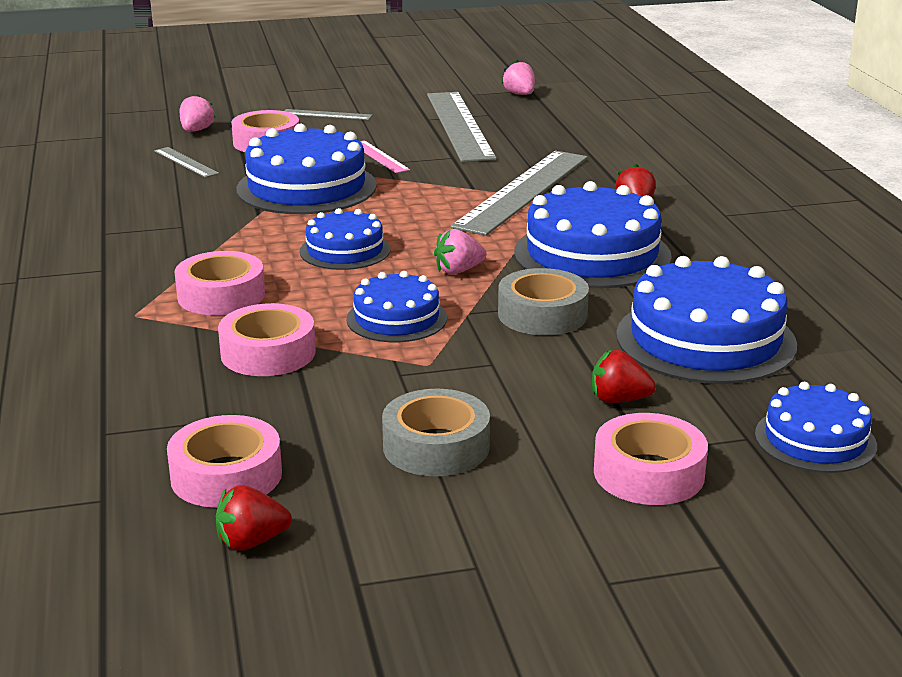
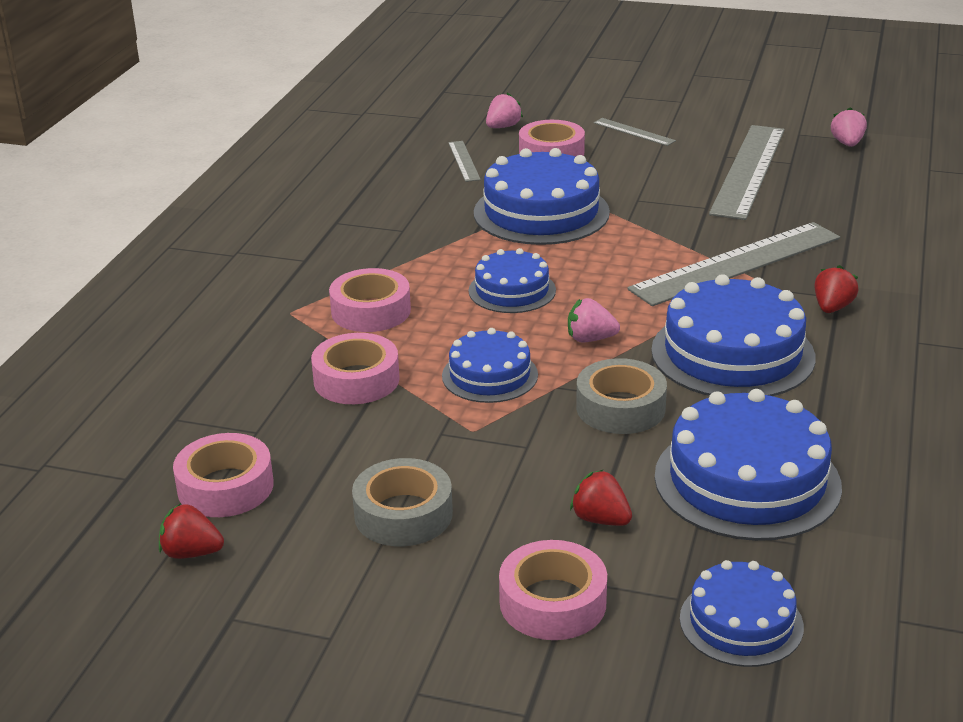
camera: 30 degrees right, 5 degrees up
pink ruler [360,140,410,173] -> none

